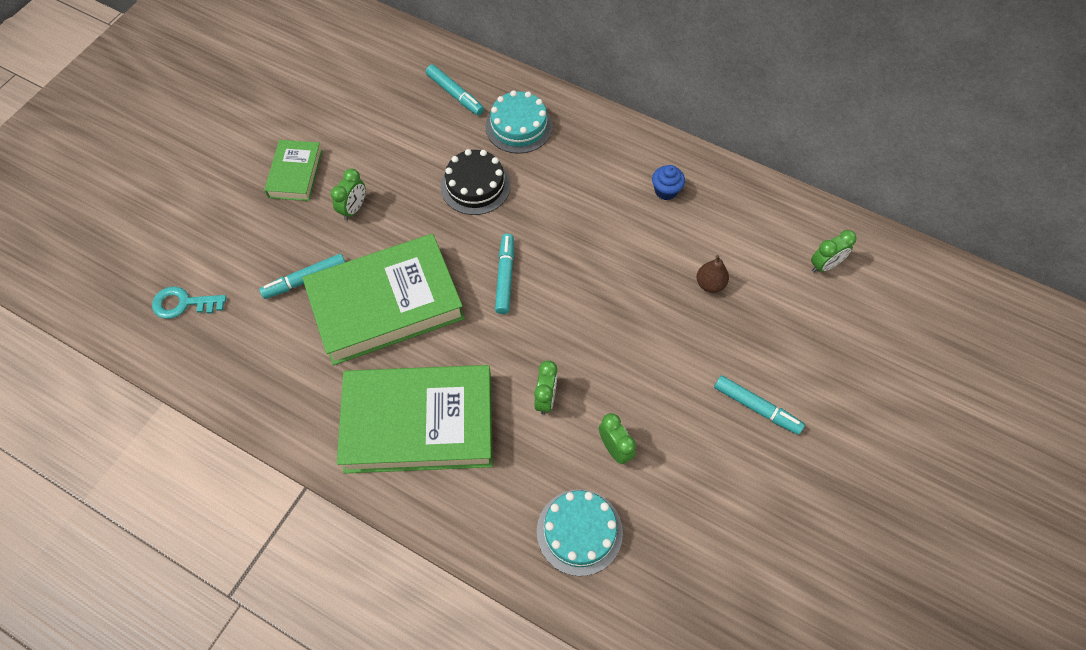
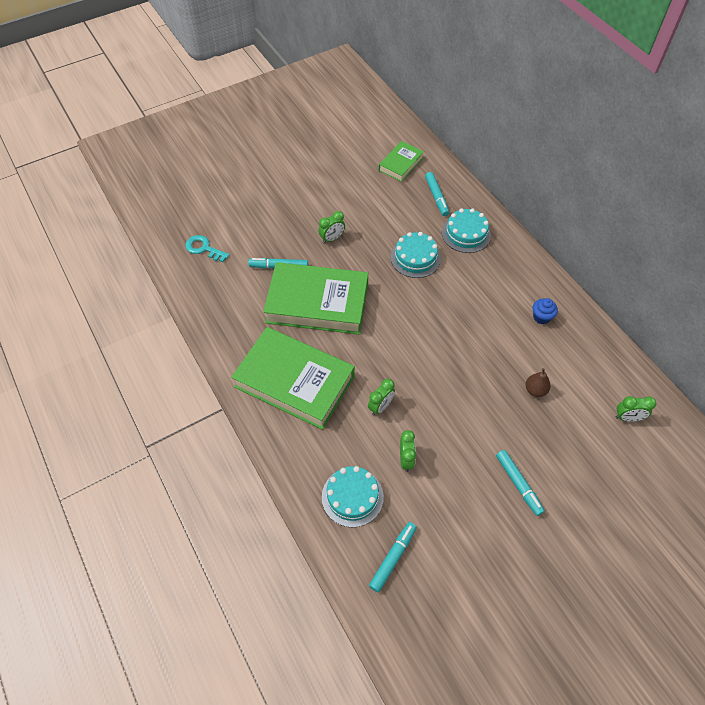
camera: 30 degrees right, 5 degrees down
green book [264,140,323,201] -> green book moved to [379,141,424,182]
black cake [441,149,511,215] -> turquoise cake [391,232,441,278]
turquoise marker [495,234,514,314] -> turquoise marker moved to [369,522,417,593]

